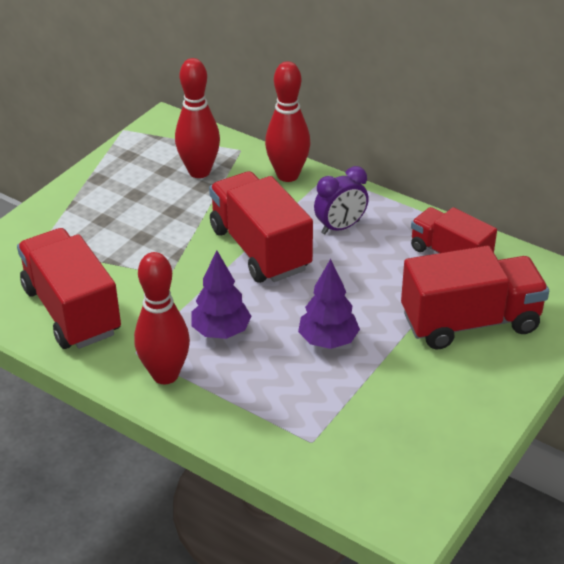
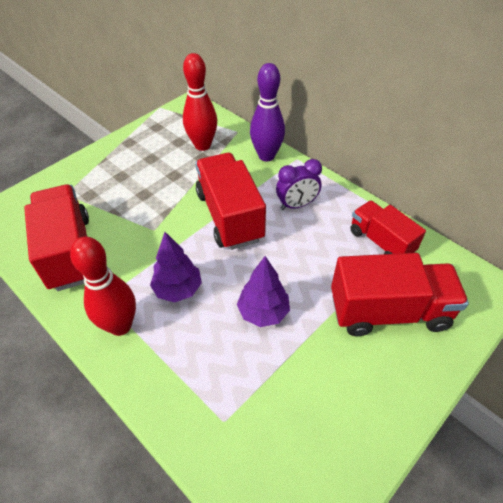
camera: 10 degrees right, 10 degrees up
red bowling pin [265,61,311,182] -> purple bowling pin [250,63,285,161]

